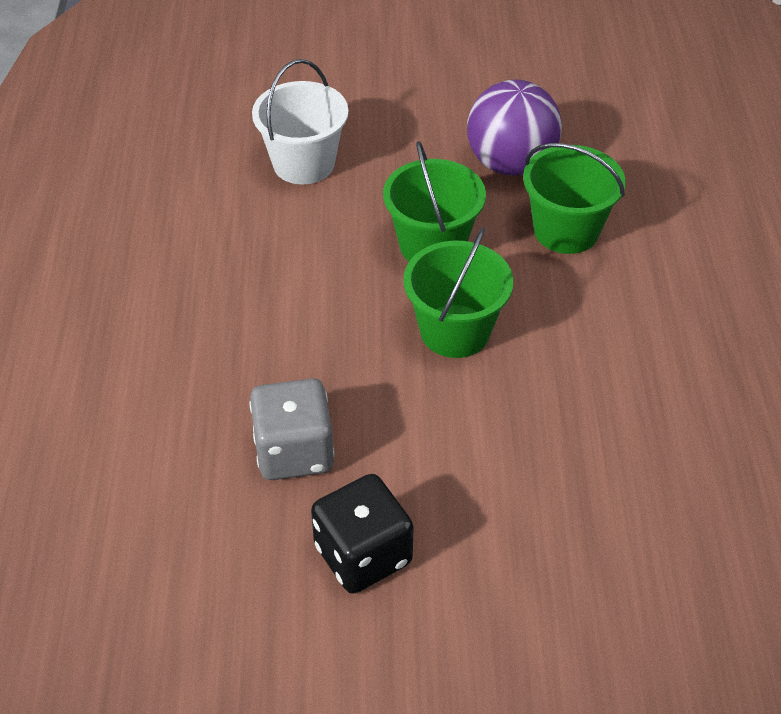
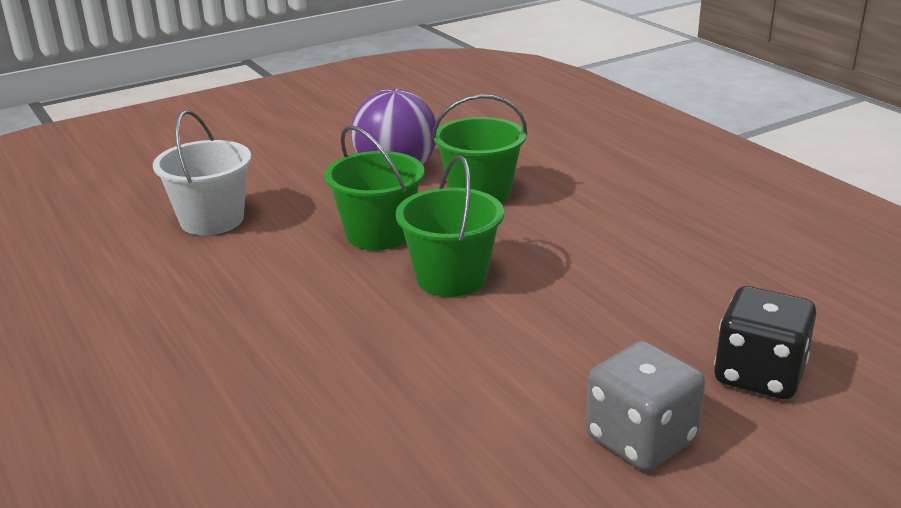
camera: 30 degrees left, 20 degrees down
grey dice [250,378,334,480] -> grey dice moved to [586,341,705,471]
black dice [311,474,414,594] -> black dice moved to [714,286,816,399]

